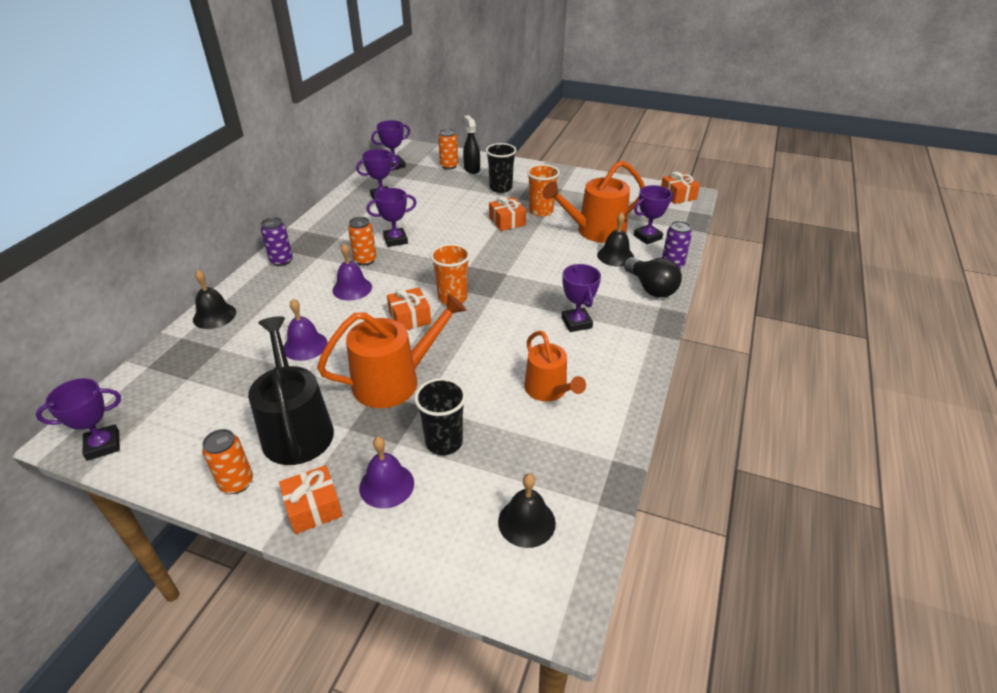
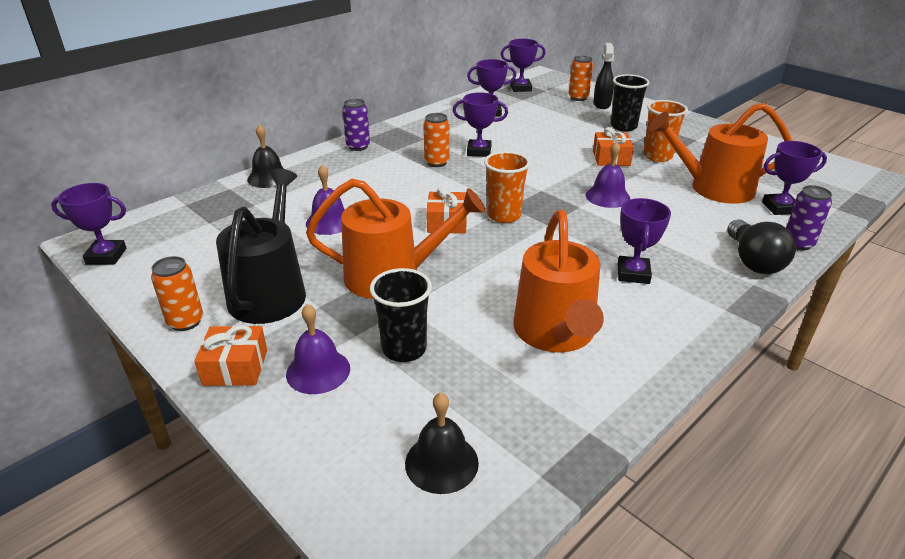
camera: 25 degrees right, 5 degrees down
purple bell [332,243,372,300] -> purple bell moved to [586,141,630,208]
orange watering can [524,331,586,402] -> orange watering can [513,210,604,353], size x1.53
black bell [597,212,634,266] -> none
orange gift [661,171,700,204] -> none

